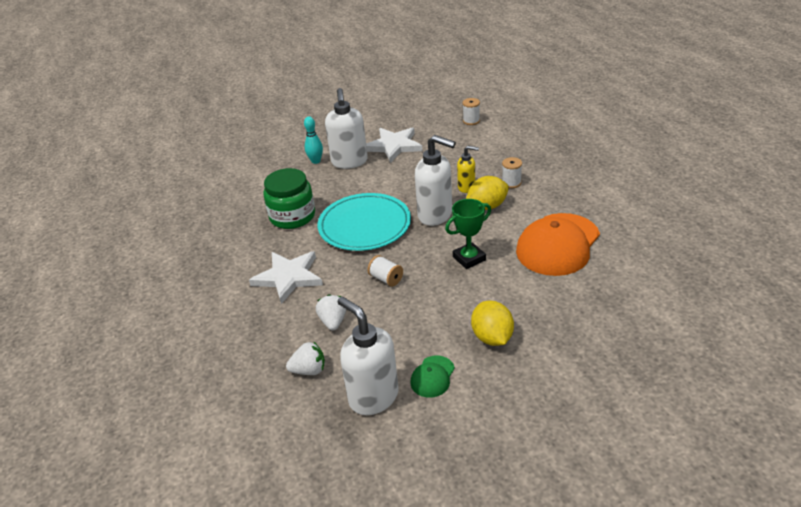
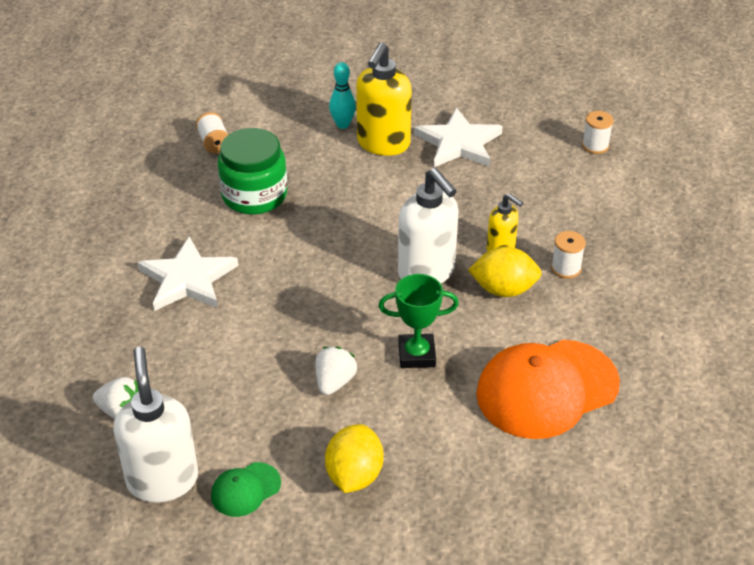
camera: 25 degrees right, 5 degrees up
white strawberry [316,294,346,330] -> white strawberry moved to [316,346,357,395]
turquoise plate [317,193,411,251] -> none
white soap dispenser [325,88,368,169] -> yellow soap dispenser [356,42,412,156]
white spool [367,255,403,287] -> white spool moved to [196,112,229,153]

